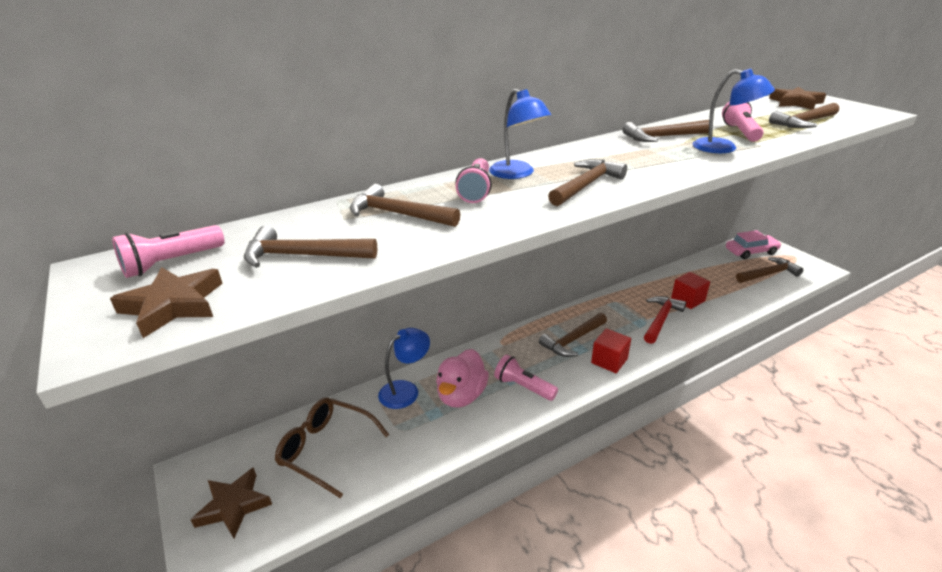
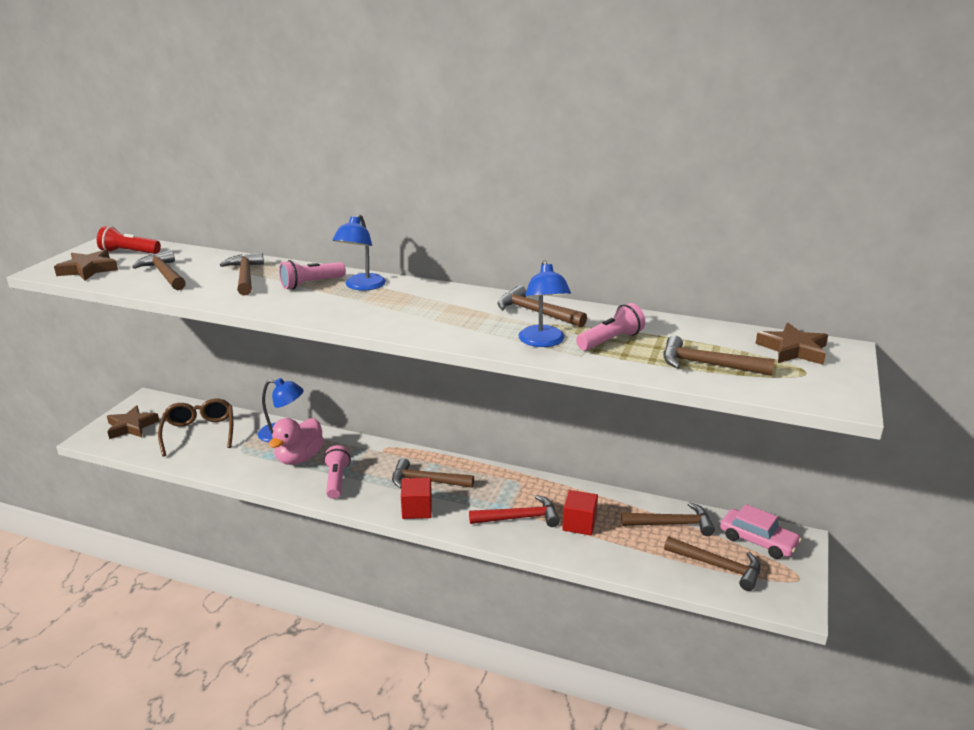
camera: 50 degrees right, 5 degrees down
pink flashlight [112,225,225,278] -> red flashlight [97,226,161,254]
pink duck [436,349,489,408] -> pink duck turned 45 degrees counterclockwise [269,418,324,465]
brown hammer [548,159,627,206] -> brown hammer moved to [621,502,715,536]

